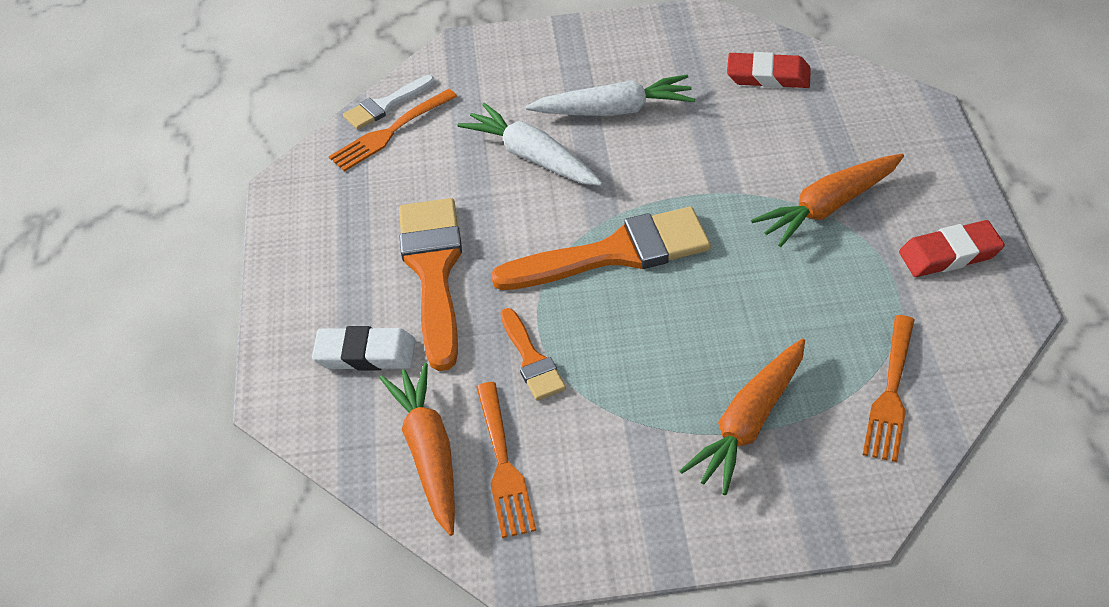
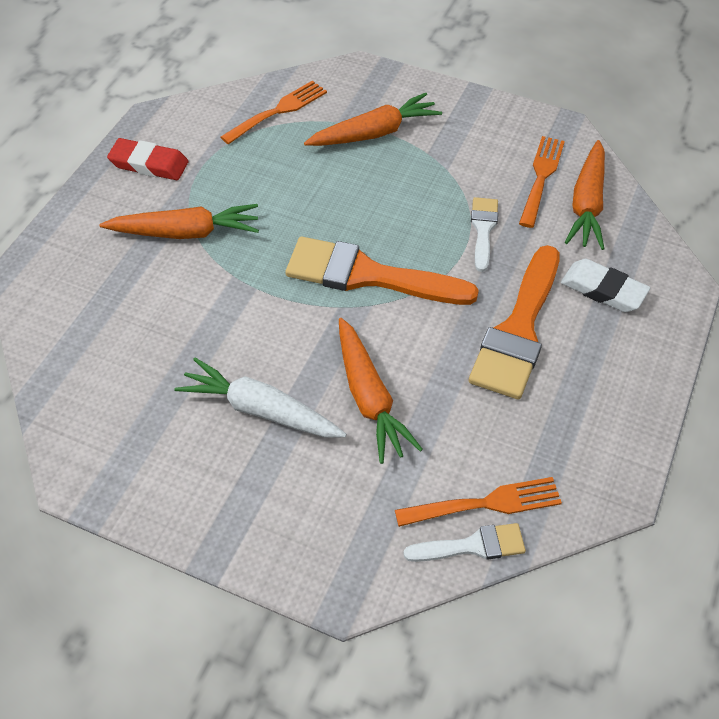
camera: 155 degrees left, 5 degrees up
white carrot [458,103,603,186] -> orange carrot [339,318,423,464]
orange brush [500,308,566,401] -> white brush [471,197,498,272]
red eraser [727,52,811,88] -> none

